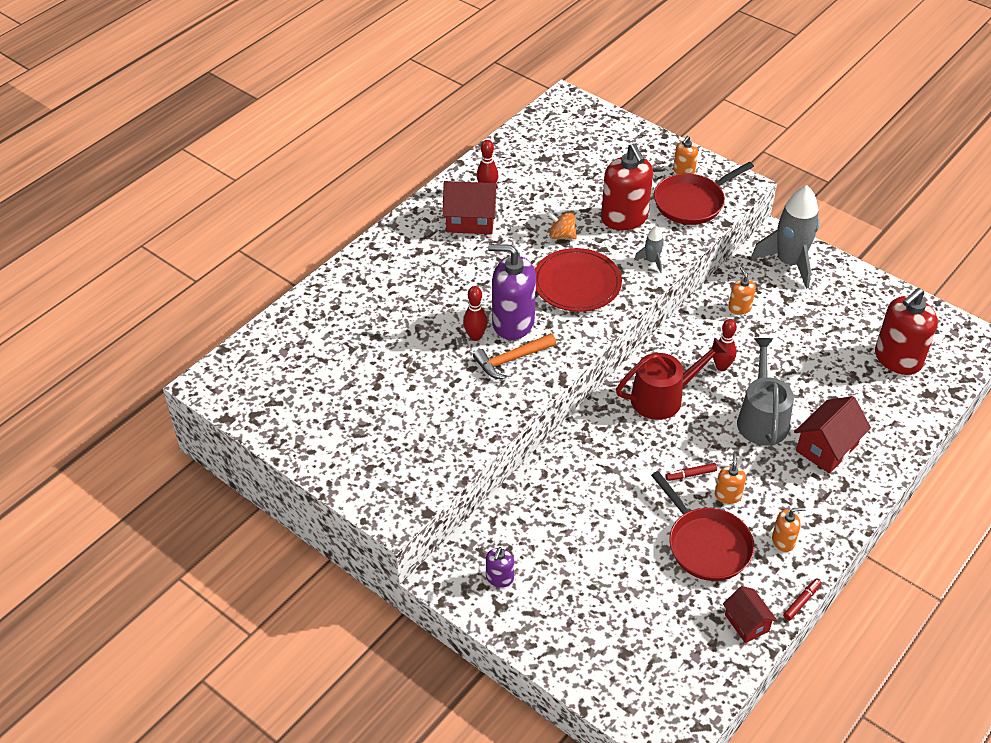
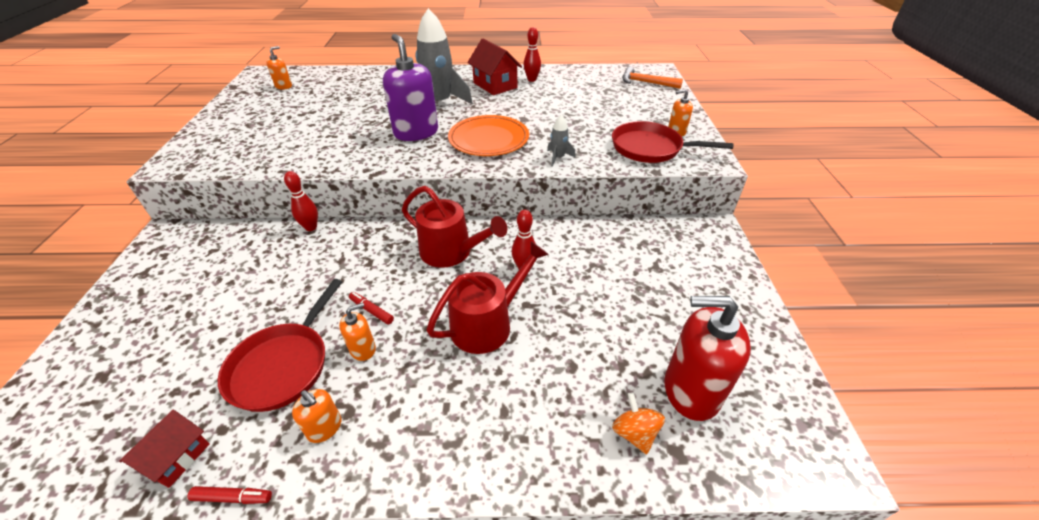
camera: 50 degrees right, 5 degrees down
red bowling pin [463,286,488,341] -> red bowling pin moved to [284,171,318,231]
orange hammer [473,333,556,379] -> orange hammer moved to [622,66,683,89]
purple soap dispenser [486,547,514,588] -> none
red plate [535,248,622,312] -> orange plate [448,115,529,156]
orange spinning top [547,211,577,239] -> orange spinning top moved to [612,392,665,455]
red soap dispenser [601,143,653,230] -> none
orange soap dispenser [728,267,756,315] -> orange soap dispenser moved to [266,46,292,89]
grey watering can [737,338,794,446] -> red watering can [426,241,549,354]
grey rocket [751,185,819,289] -> grey rocket moved to [415,8,473,104]
red house [794,396,871,473] -> none

